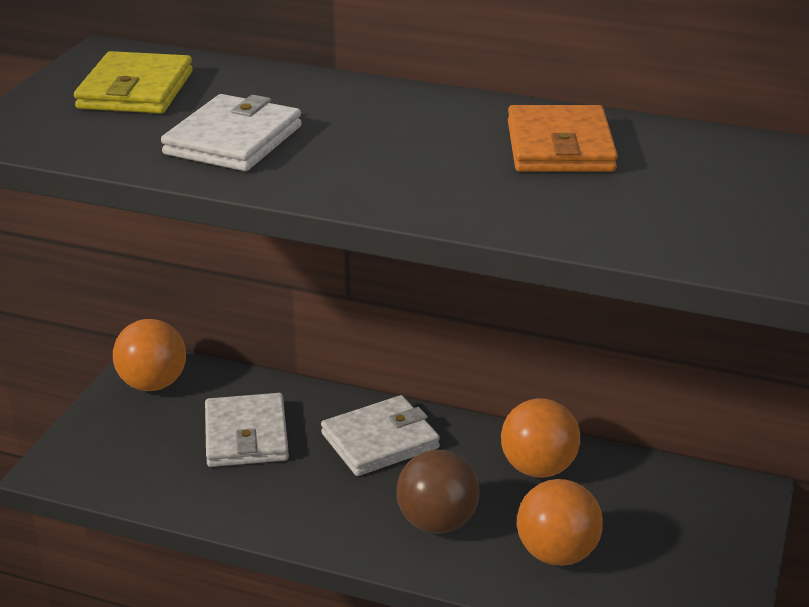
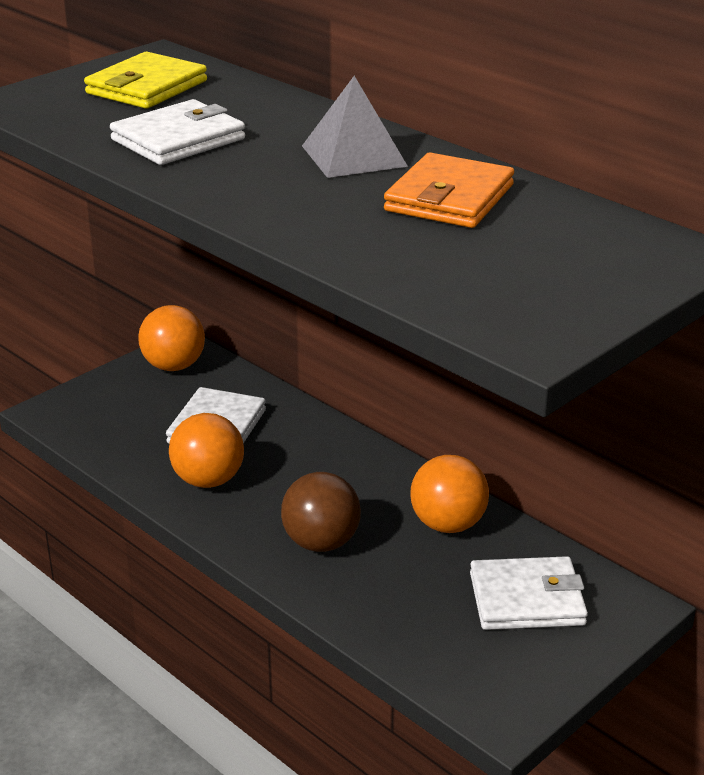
camera: 25 degrees right, 0 degrees up
white wallet [321,395,440,476] -> white wallet moved to [470,556,588,630]
orange ball [517,479,603,566] -> orange ball moved to [169,413,244,488]
none -> grey pyramid [302,76,408,178]

